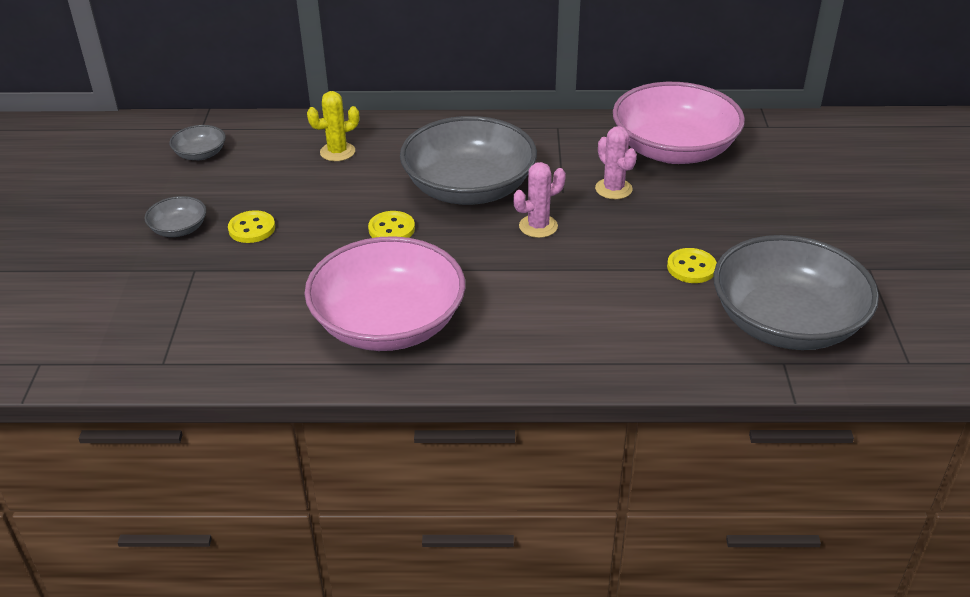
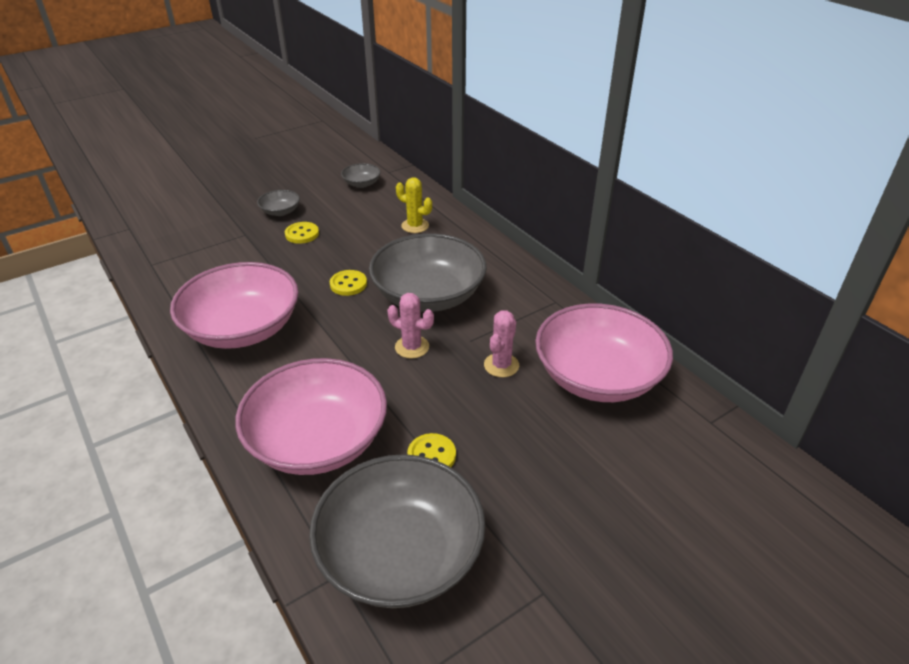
camera: 55 degrees right, 0 degrees up
none -> pink bowl [235,358,387,475]

